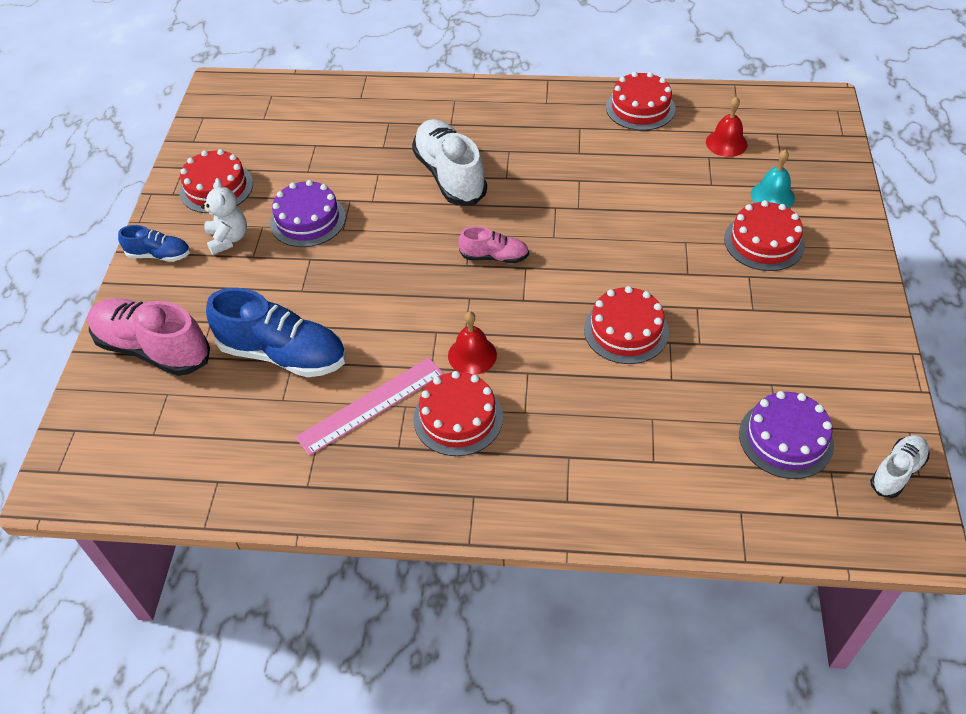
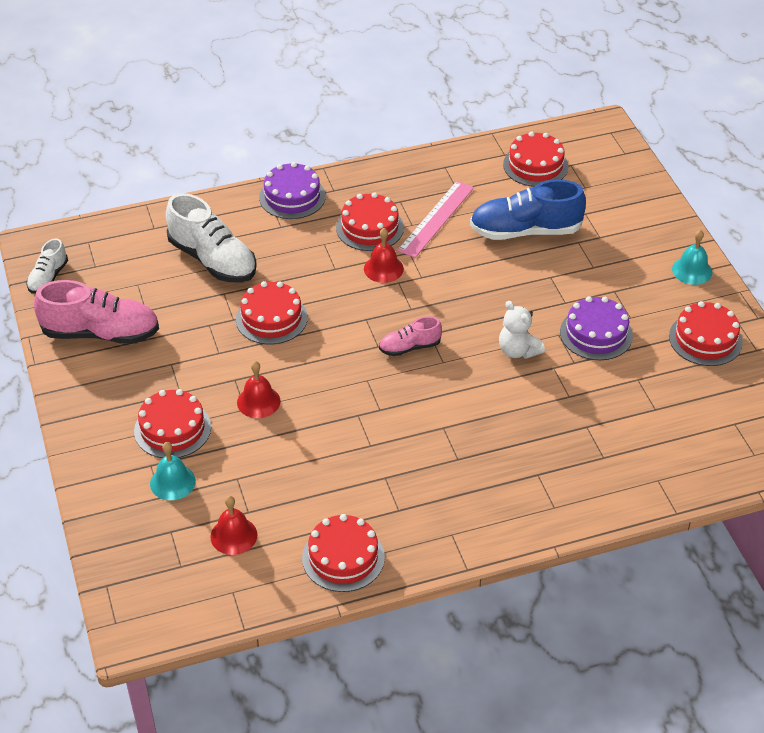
camera: 155 degrees right, 5 degrees down
pink shoe [88,298,210,376] -> pink shoe moved to [34,280,159,344]
blue shoe [118,225,190,262] -> turquoise bell [672,230,712,285]
white teddy bear [201,178,247,255] -> white teddy bear moved to [499,301,545,359]
white shoe [412,119,487,205] -> white shoe moved to [166,193,257,282]
purple cake [739,391,834,479] -> purple cake moved to [259,162,326,219]
none -> red bell [237,361,281,418]
none -> red cake [503,132,568,187]

